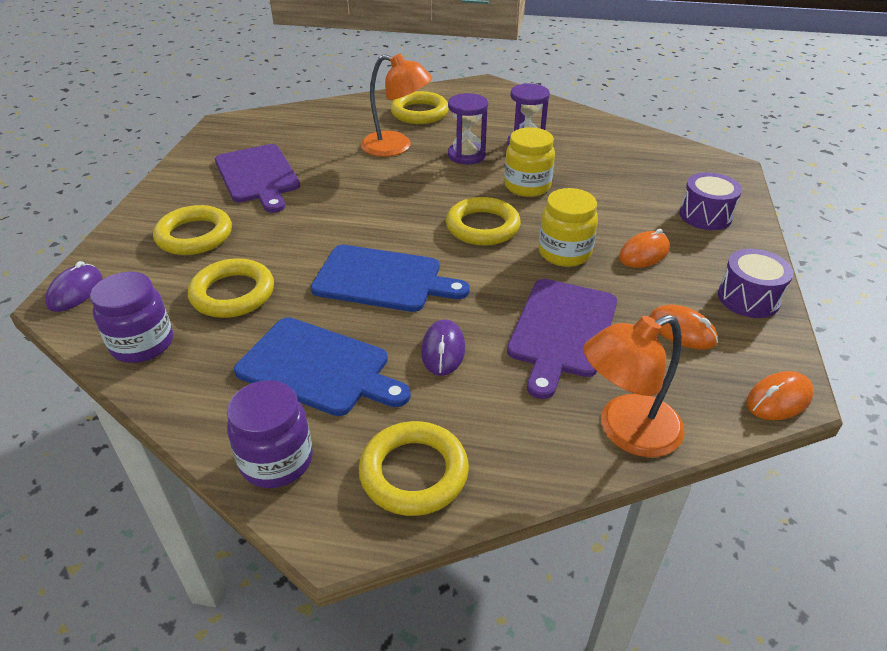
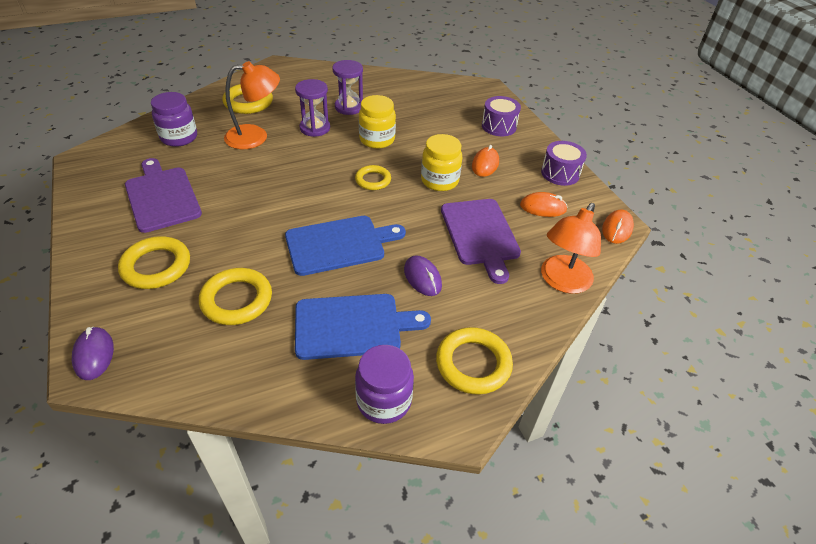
camera: 35 degrees left, 5 degrees up
purple jar [90,272,173,363] -> purple jar moved to [151,92,197,147]
purple cutting board [215,144,300,213] -> purple cutting board turned 150 degrees counterclockwise [125,158,202,233]
yellow ring [446,197,521,246] -> yellow ring [355,165,391,190], size x0.64

